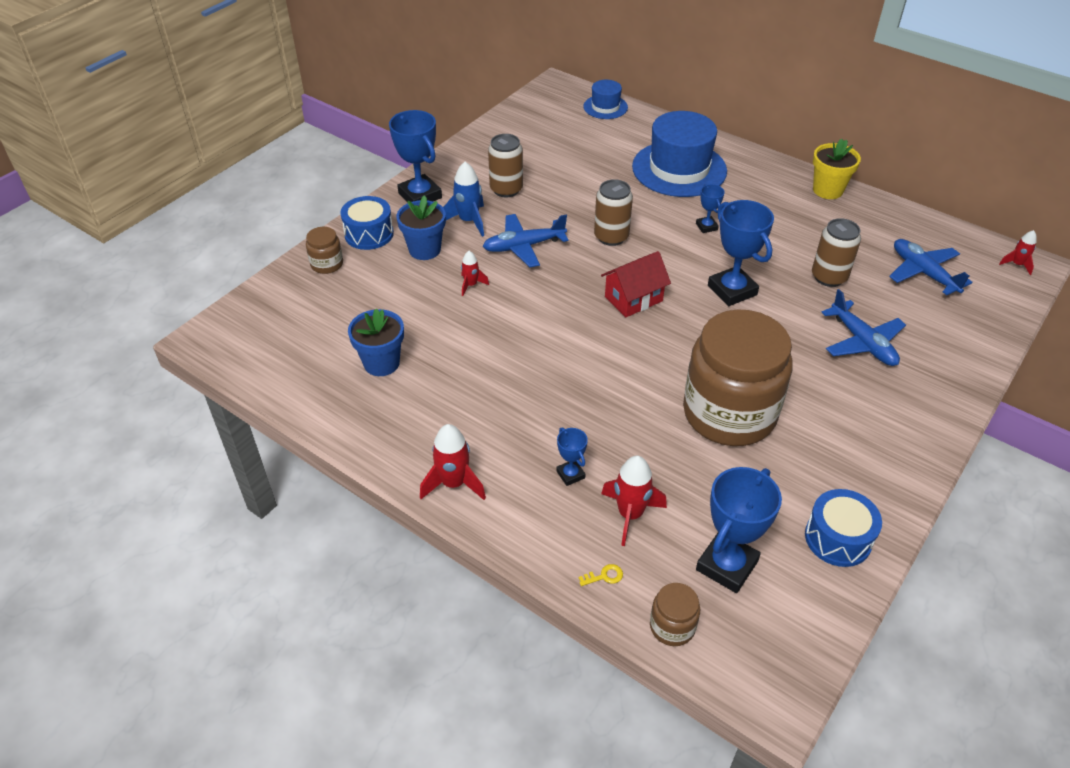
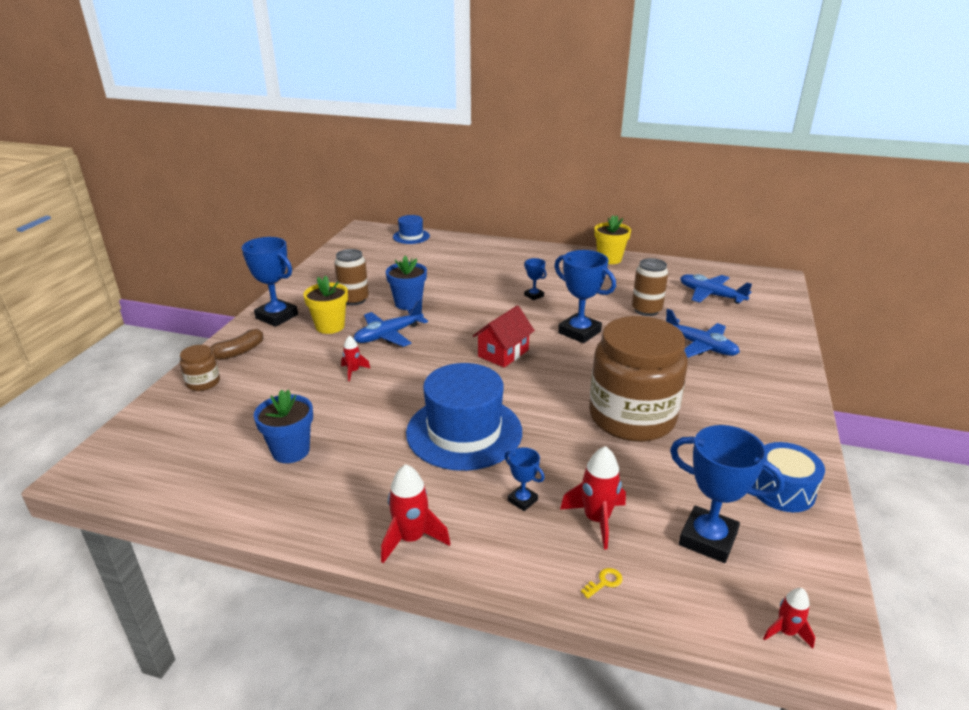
camera: 20 degrees left, 15 degrees down
blue drum [340,196,394,250] -> brown banana [210,329,264,360]
blue flower pot [396,195,446,260] -> blue flower pot moved to [386,256,427,310]
blue rocket [443,162,484,237] -> yellow flower pot [303,275,348,334]
brown can [594,179,633,246] -> none
blue hat [632,111,727,197] -> blue hat moved to [406,363,522,471]
brown jar [650,583,700,646] -> none
blue trophy [696,467,782,593] -> blue trophy turned 75 degrees counterclockwise [670,425,785,563]
red rocket [999,230,1037,275] -> red rocket moved to [763,588,815,649]

